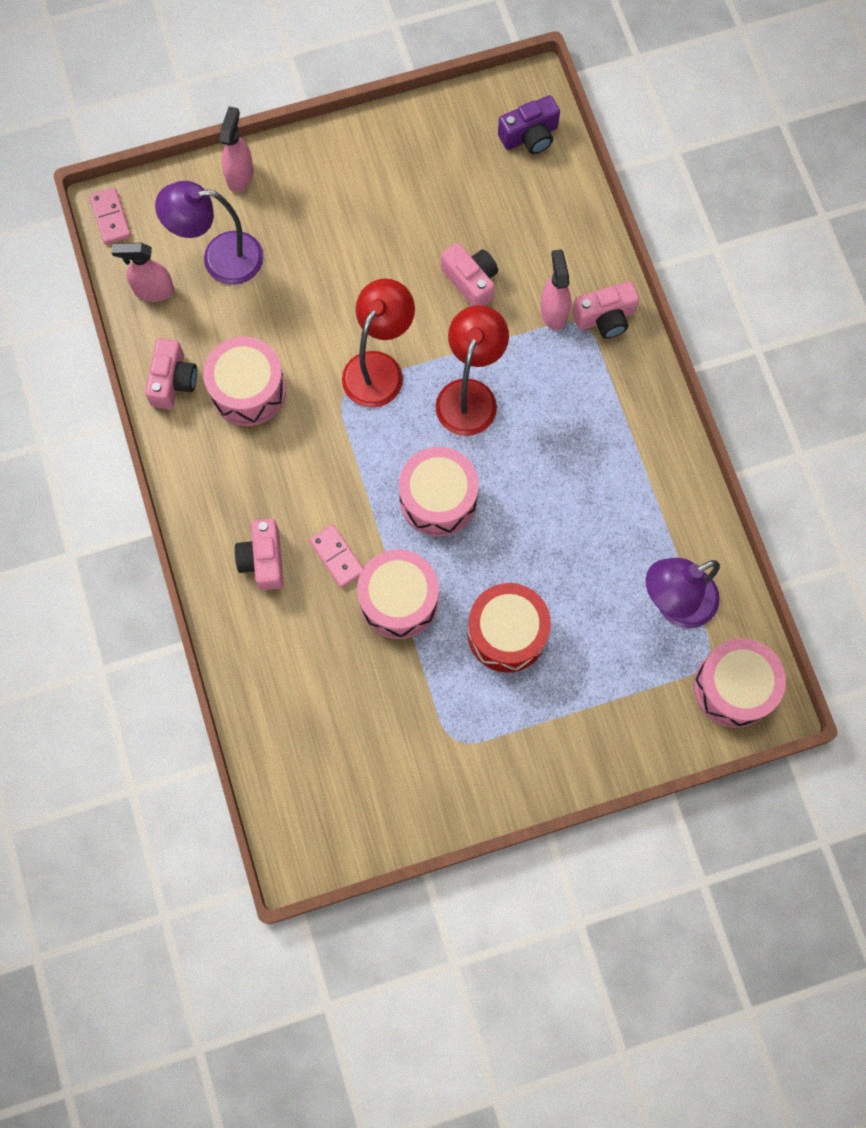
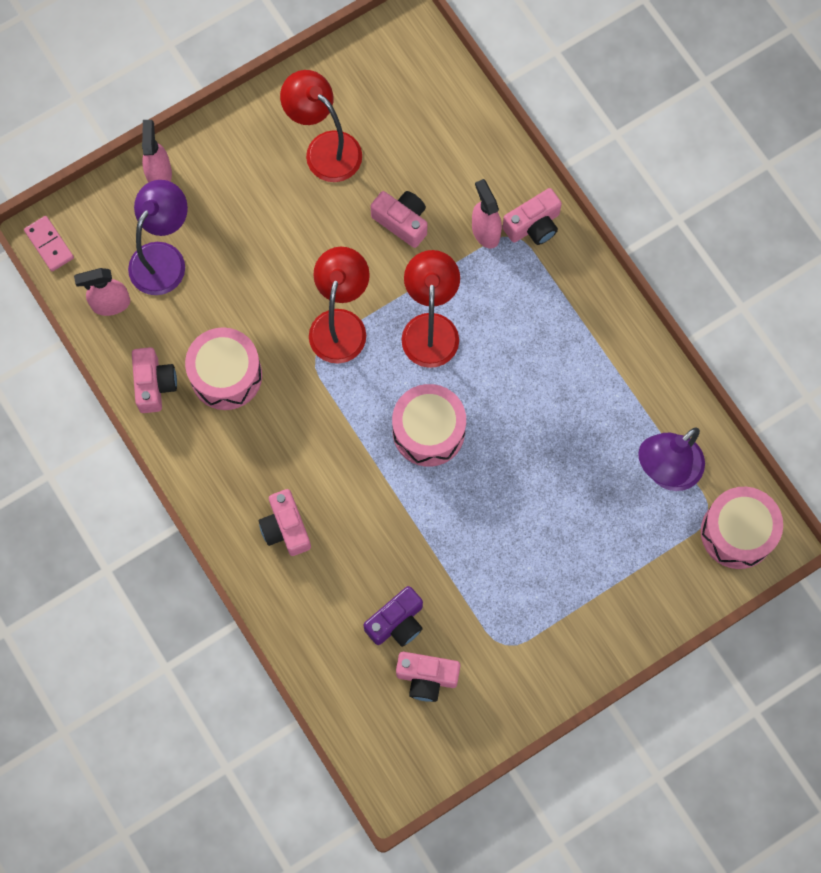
camera: 15 degrees left, 0 degrees up
purple lamp [155,181,264,285] -> purple lamp turned 135 degrees clockwise [128,180,188,295]
pink domino [309,525,363,588] -> none
pink drum [357,549,439,639] -> none
red drum [467,583,551,673] -> none
purple camera [498,95,560,154] -> purple camera moved to [364,586,423,647]
none -> red lamp [280,70,362,182]
none -> pink camera [396,652,460,702]

